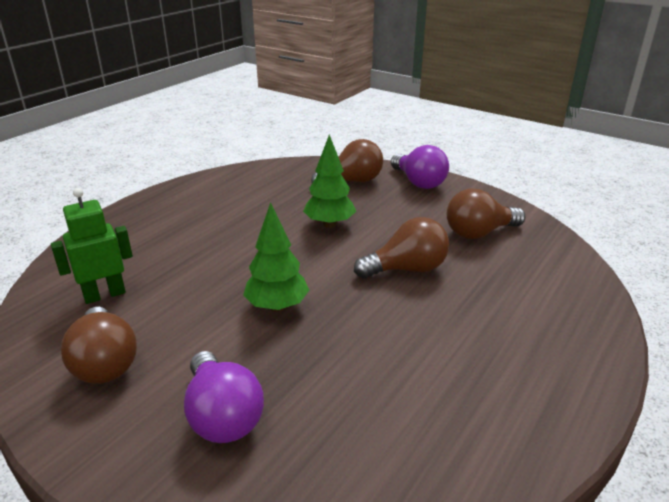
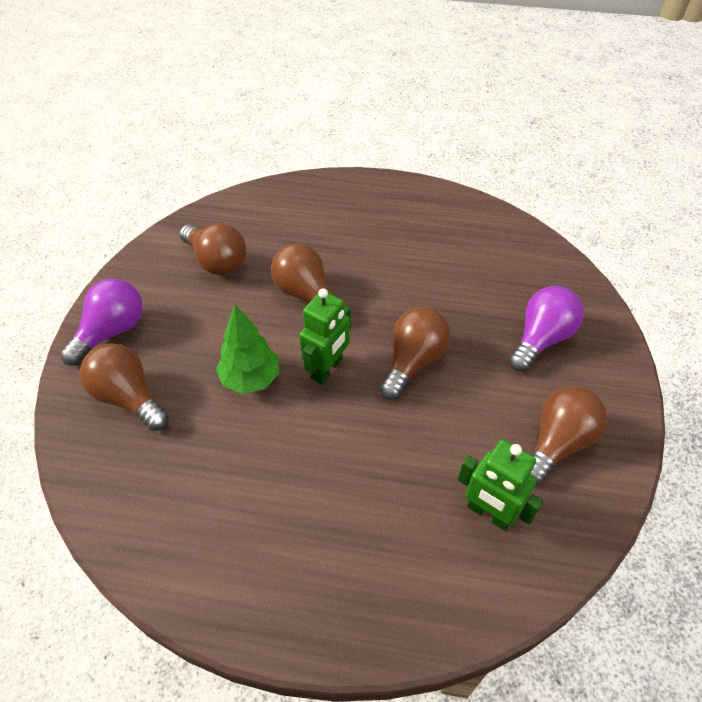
camera: 115 degrees left, 20 degrees up
green tree [243,202,309,312] -> brown light bulb [380,307,451,400]
none -> green robot [300,288,351,384]

